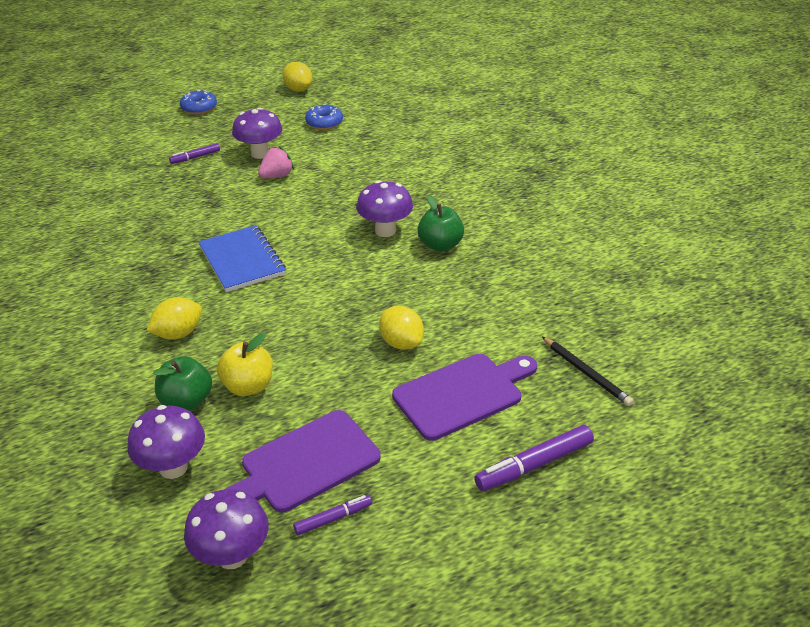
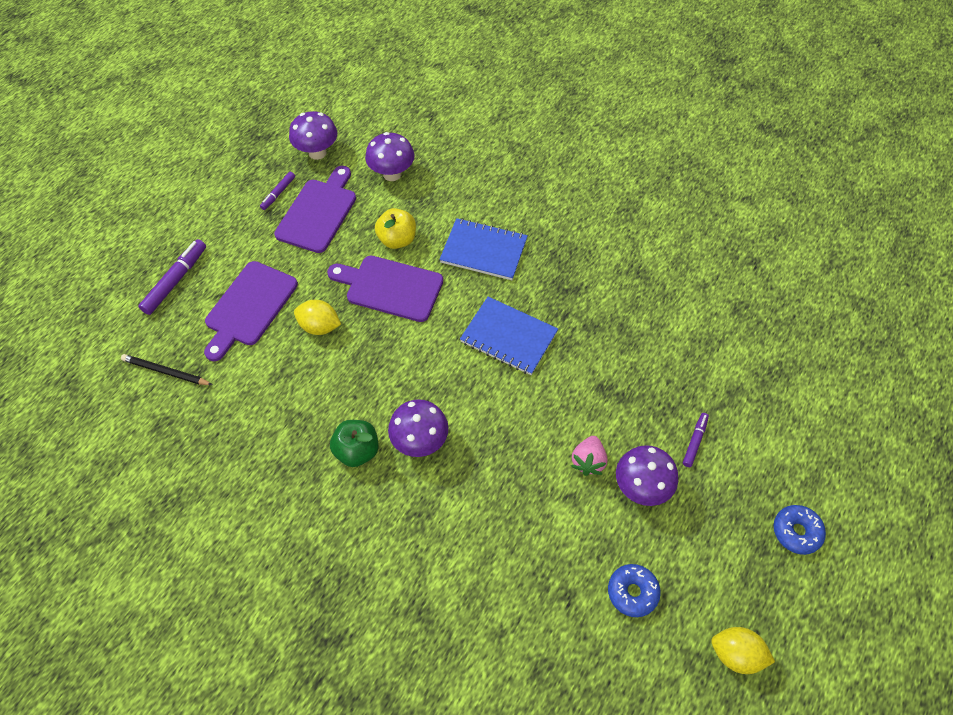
camera: 145 degrees right, 20 degrees up
yellow lemon [146,297,202,340] -> blue notebook [439,218,528,280]
green apple [153,356,212,411] -> none
none -> purple cutting board [327,255,443,322]

